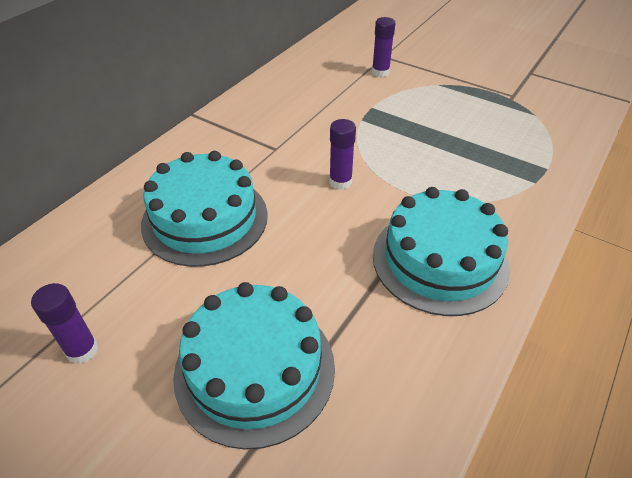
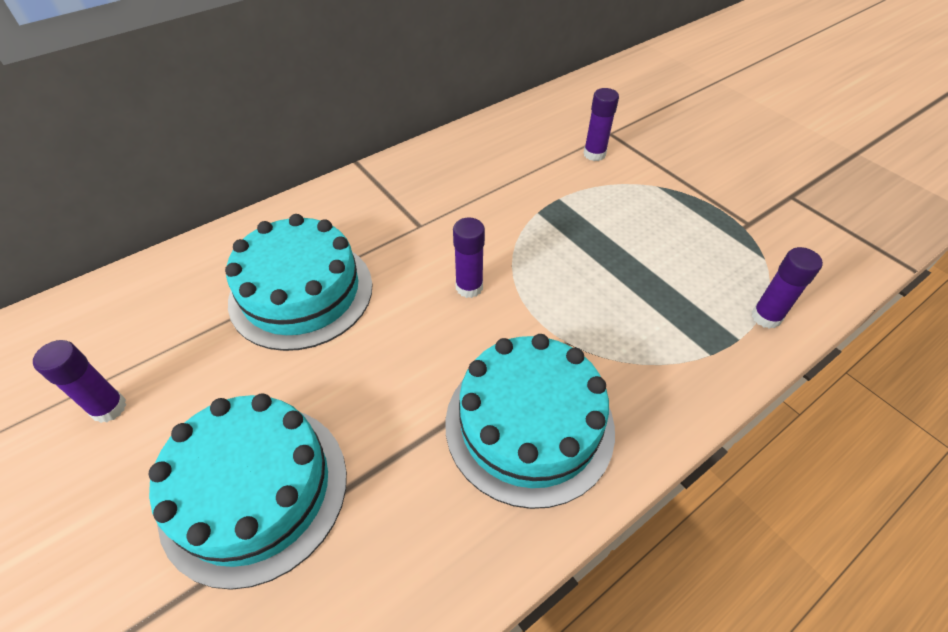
camera: 20 degrees right, 5 degrees up
none -> purple glue stick [752,247,823,329]

